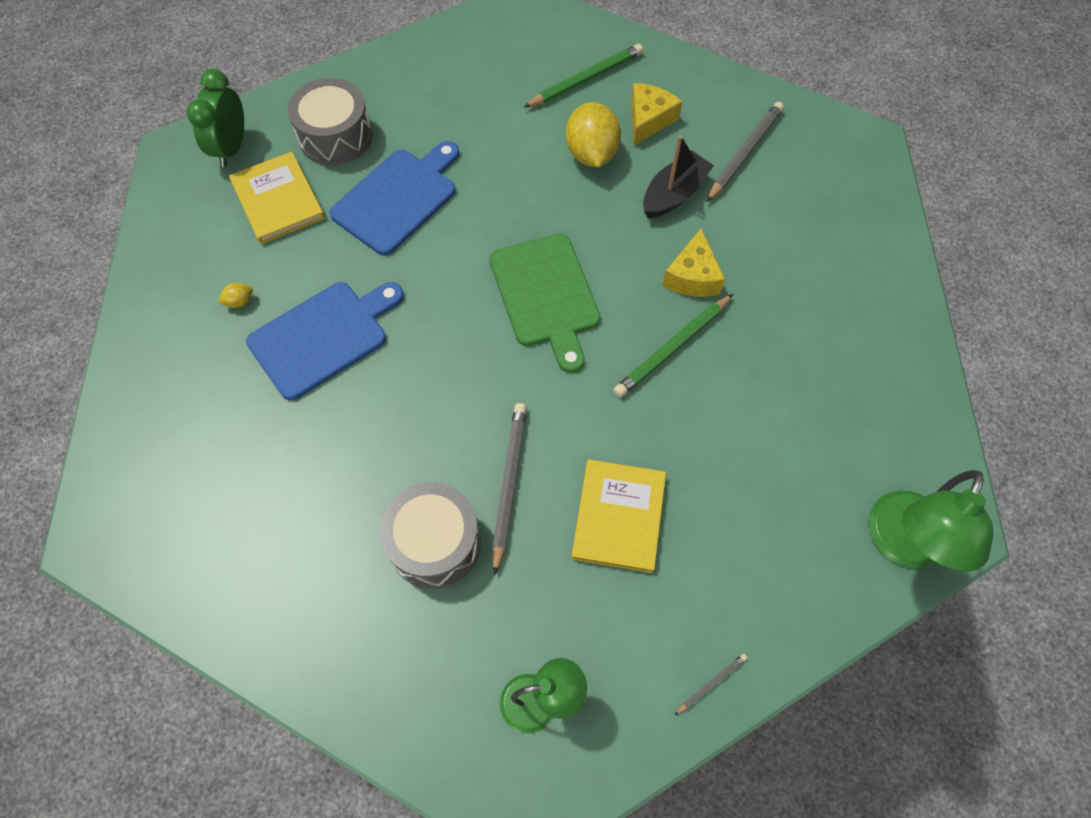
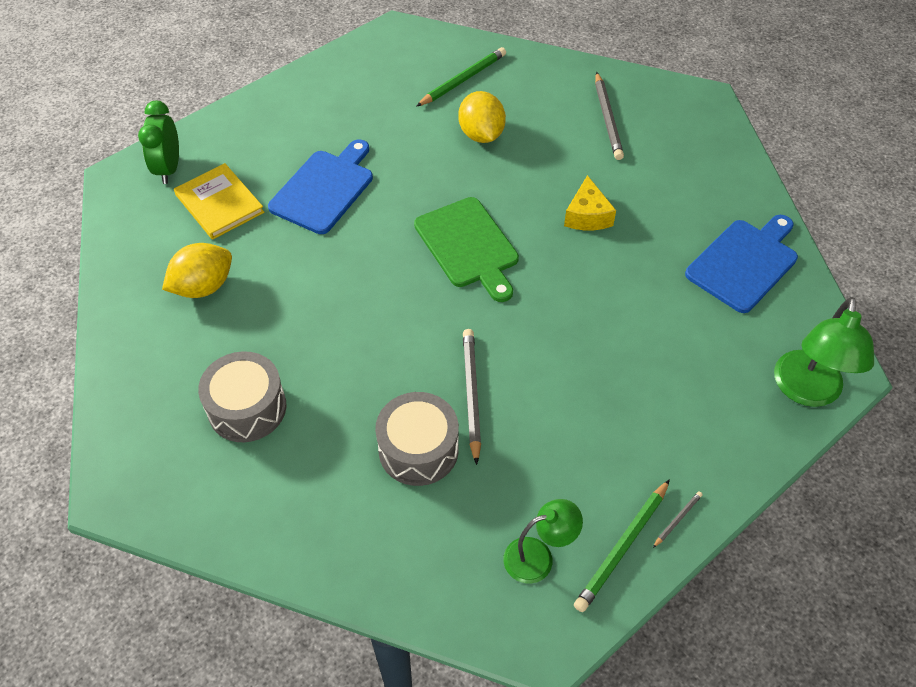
camera: 10 degrees left, 10 degrees down
yellow lemon [218,283,253,308] -> yellow lemon [162,243,232,298], size x2.42
blue cutting board [246,282,404,400] -> blue cutting board moved to [685,215,798,313]
grey drum [288,78,372,165] -> grey drum moved to [198,351,287,442]
yellow book [571,459,666,573] -> none
green pencil [613,294,733,398] -> green pencil moved to [574,479,670,612]
yellow cheese [631,83,682,145] -> none
black boat [643,135,714,218] -> none
grey pencil [706,102,784,202] -> grey pencil turned 150 degrees clockwise [595,72,624,160]

